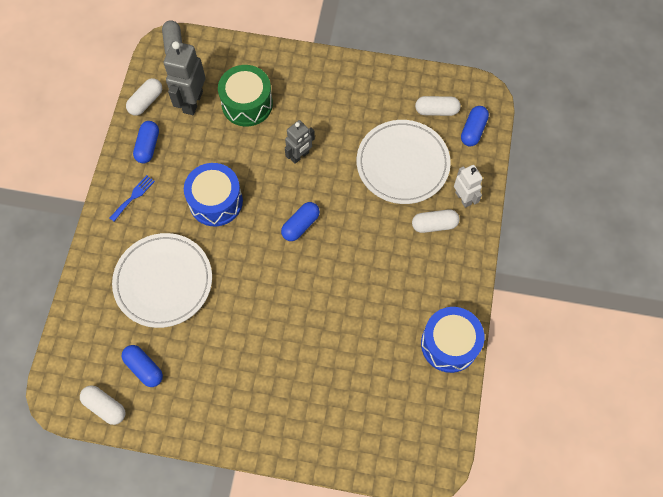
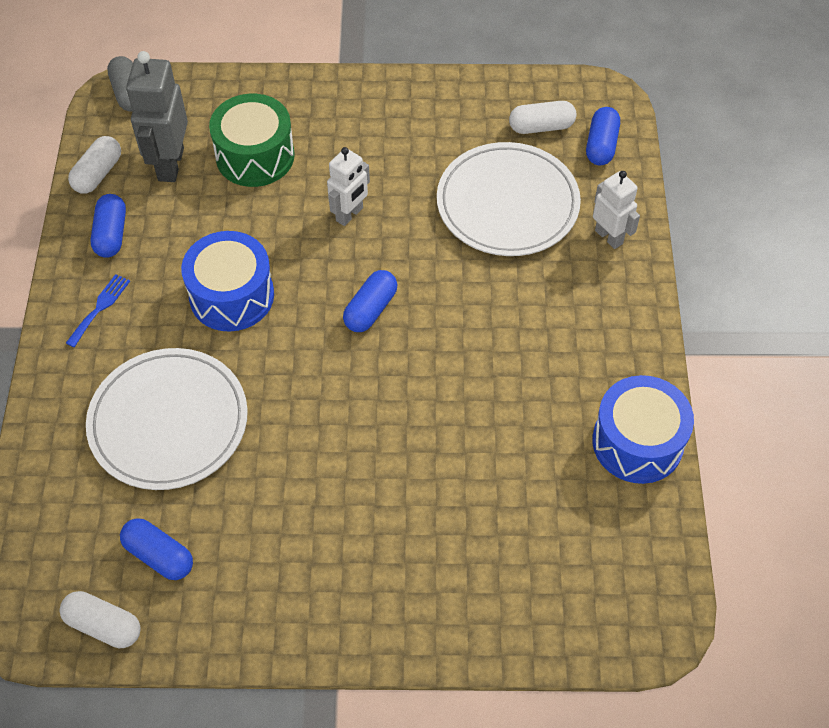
camera: 10 degrees left, 10 degrees down
grey robot [285,120,315,164] -> white robot [327,147,370,226]
white capsule [412,210,460,233] -> none

